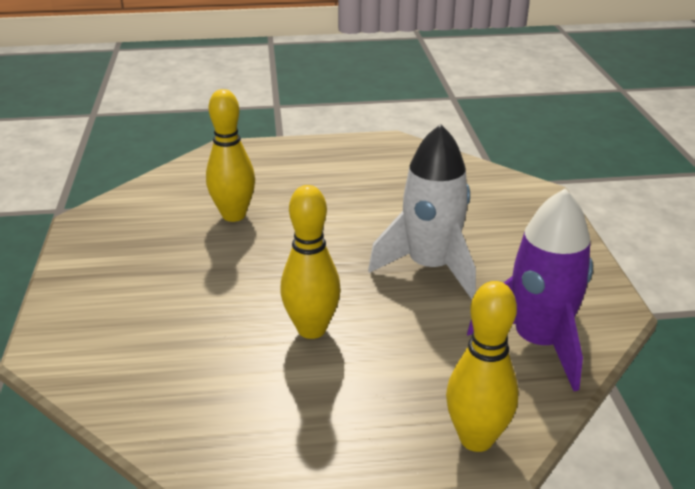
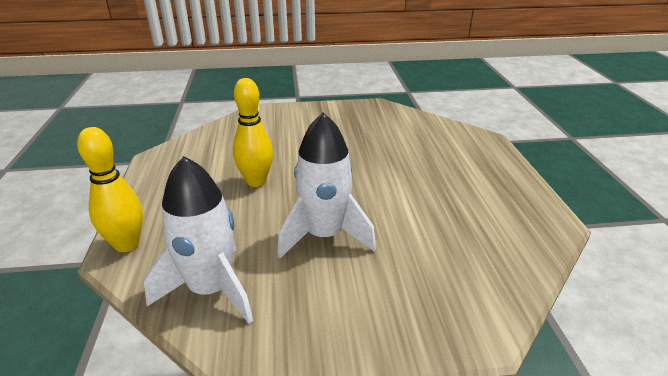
camera: 90 degrees right, 0 degrees up
yellow bowling pin [206,89,255,222] -> none
purple rocket [467,188,593,391] -> white rocket [144,156,253,324]

